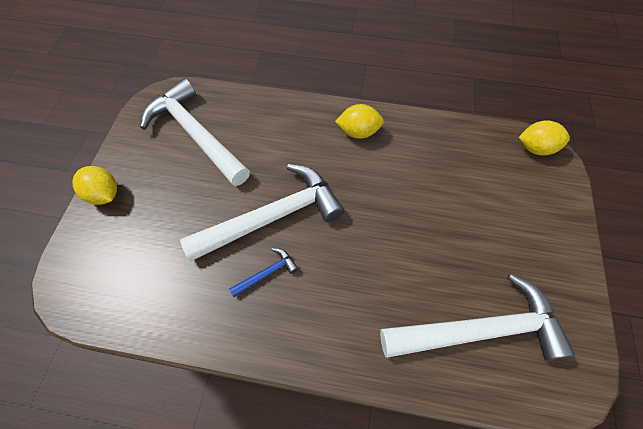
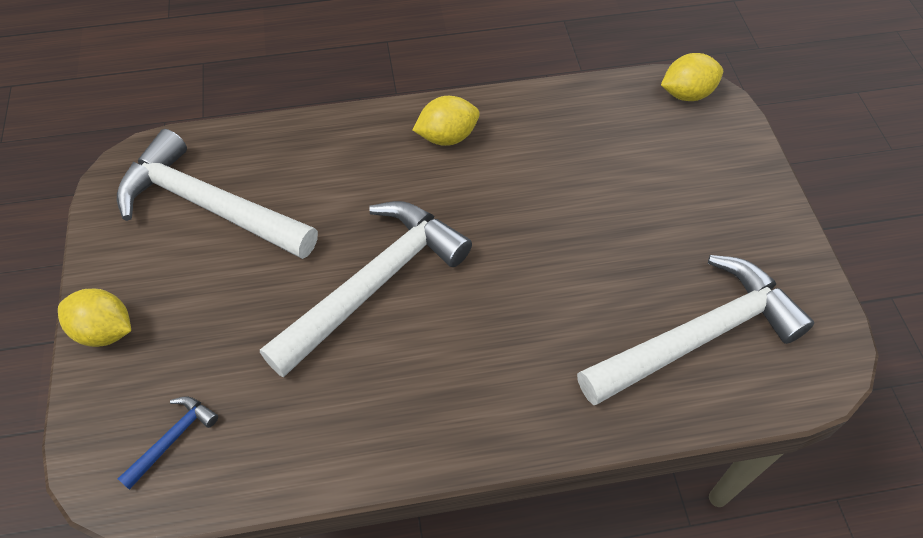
camera: 20 degrees left, 5 degrees down
blue hammer [229,248,298,297] -> blue hammer moved to [118,396,218,490]

